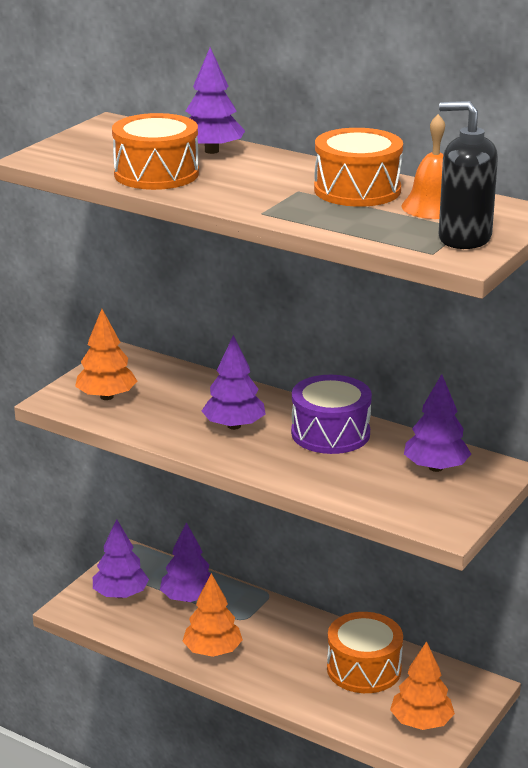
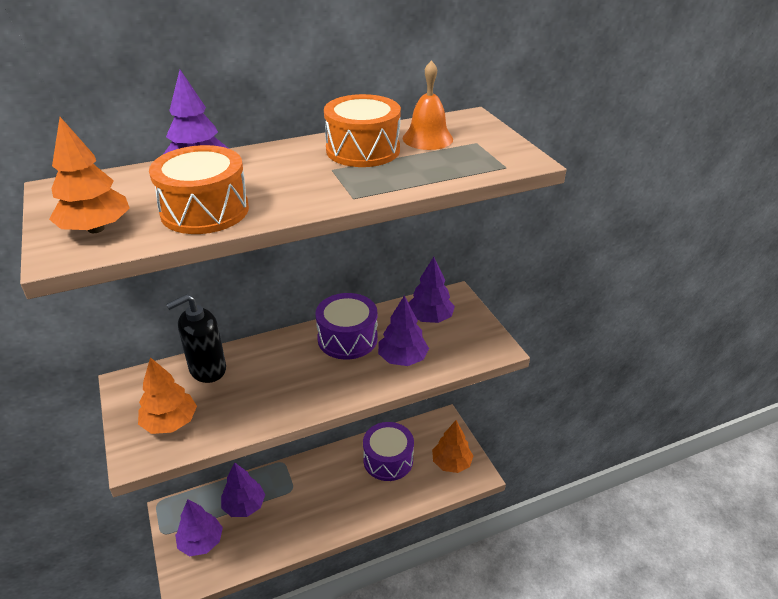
camera: 55 degrees left, 10 degrees up
orange tree [182,573,243,657] -> orange tree moved to [49,117,130,233]
purple tree [202,335,265,430] -> purple tree moved to [378,295,429,366]
orange drum [327,612,403,693] -> purple drum [363,422,414,481]
black soap dispenser [439,101,498,249] -> black soap dispenser moved to [166,294,226,383]

